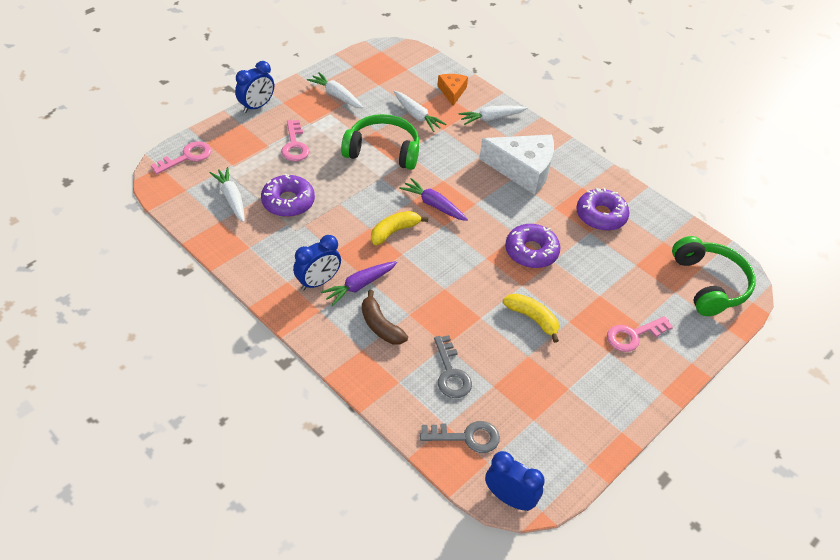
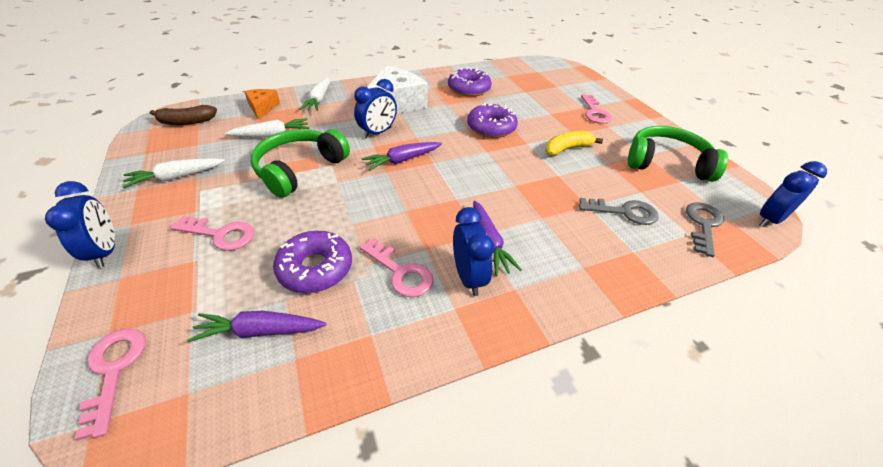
camera: 65 degrees left, 5 degrees down
white carrot [209,167,245,222] -> purple carrot [187,311,327,342]
brown banana [362,290,408,344] -> brown banana moved to [150,105,217,125]
yellow banana [371,211,428,245] -> none
orange cheese [437,74,468,106] -> orange cheese turned 60 degrees clockwise [244,89,280,120]
green headphones [672,236,756,316] -> green headphones moved to [628,126,728,182]
none -> blue clock [354,79,397,139]
none -> pink key [360,238,433,297]

